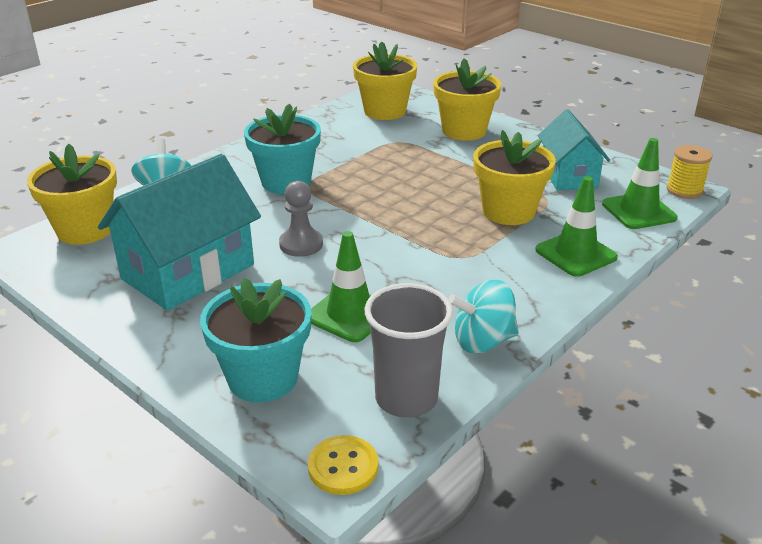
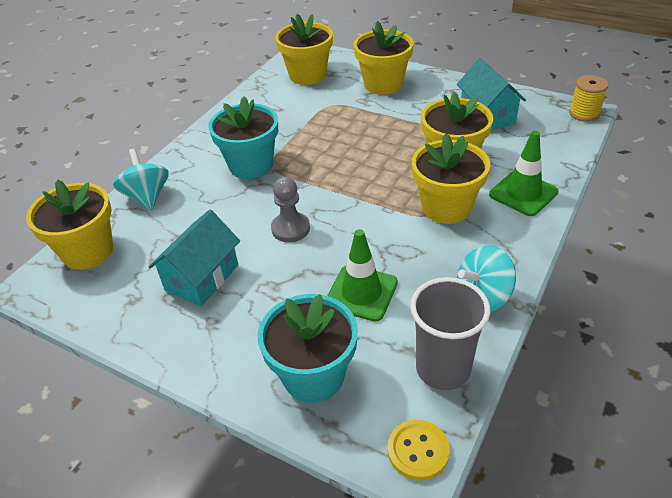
camera: 10 degrees left, 10 degrees up
turquoise house [98,154,261,311] -> turquoise house [149,210,240,306], size x0.64
green traffic cone [602,138,678,229] -> none
none -> yellow flower pot [412,133,490,224]

